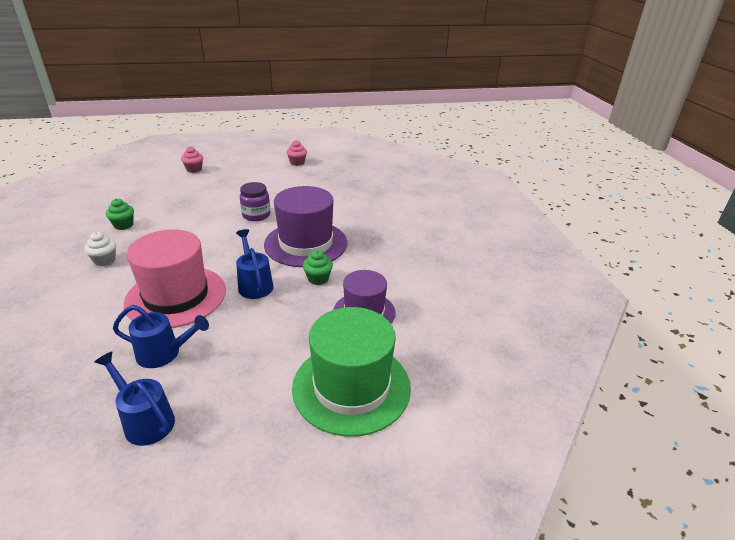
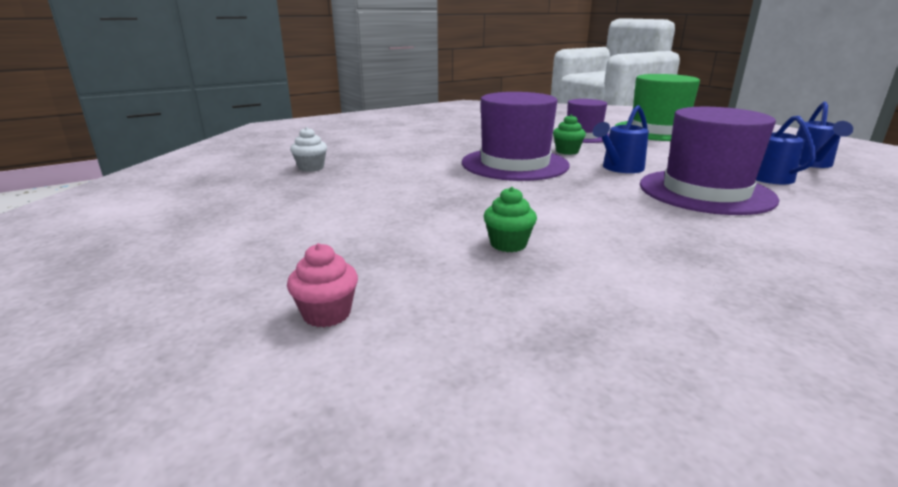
camera: 110 degrees left, 10 degrees down
white cupcake [84,232,116,266] -> white cupcake moved to [290,127,327,172]
green cupcake [106,198,134,230] -> green cupcake moved to [484,187,537,252]
pink hat [124,229,226,328] -> purple hat [640,107,779,215]
purple jar [240,182,270,221] -> none
pink cupcake [287,140,307,166] -> none

